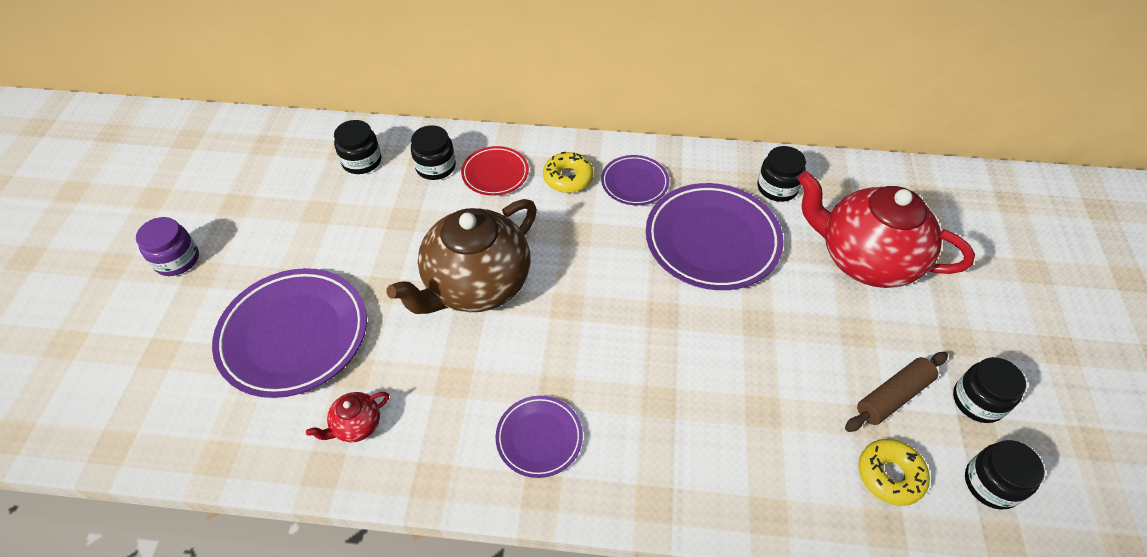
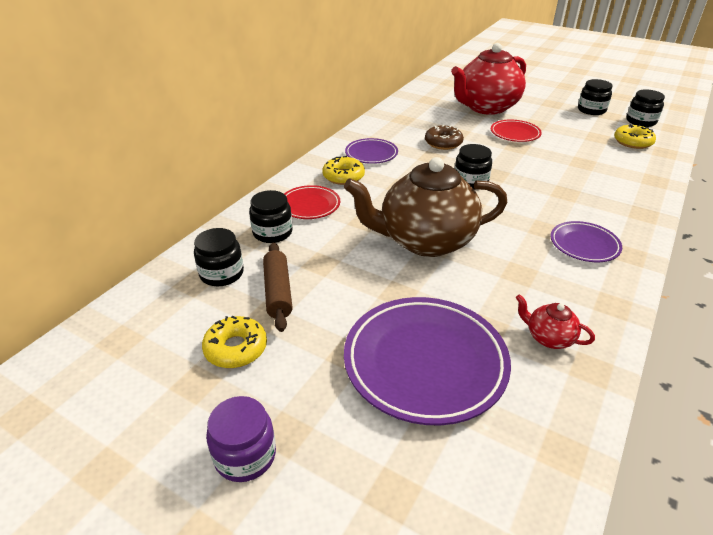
camera: 65 degrees left, 15 degrees down
red teapot [306,392,389,443] -> red teapot turned 135 degrees clockwise [516,294,595,349]
brown teapot [386,199,537,314] -> brown teapot turned 105 degrees clockwise [344,157,507,257]
purple plate [646,183,783,290] -> brown donut [425,125,464,150]
black jar [757,146,806,202] -> black jar moved to [455,144,492,190]
brown rolling pin [845,352,948,432] -> brown rolling pin moved to [263,242,293,332]
none -> yellow donut [202,316,267,368]
none -> red plate [491,120,542,142]

